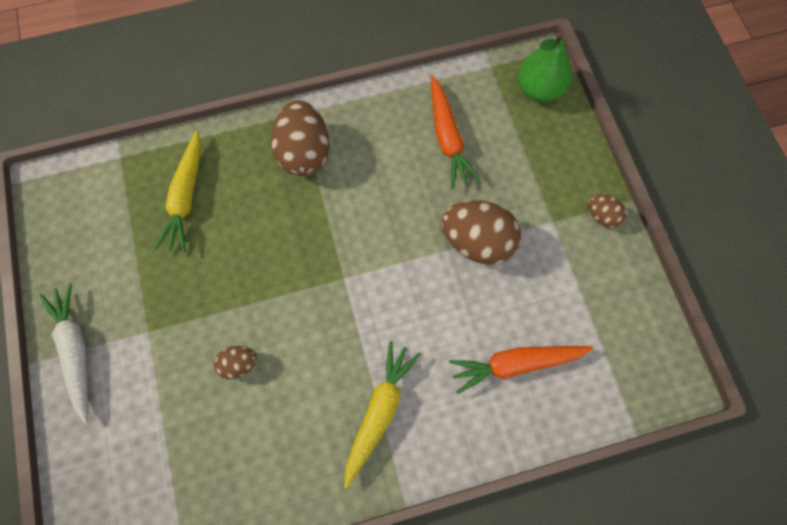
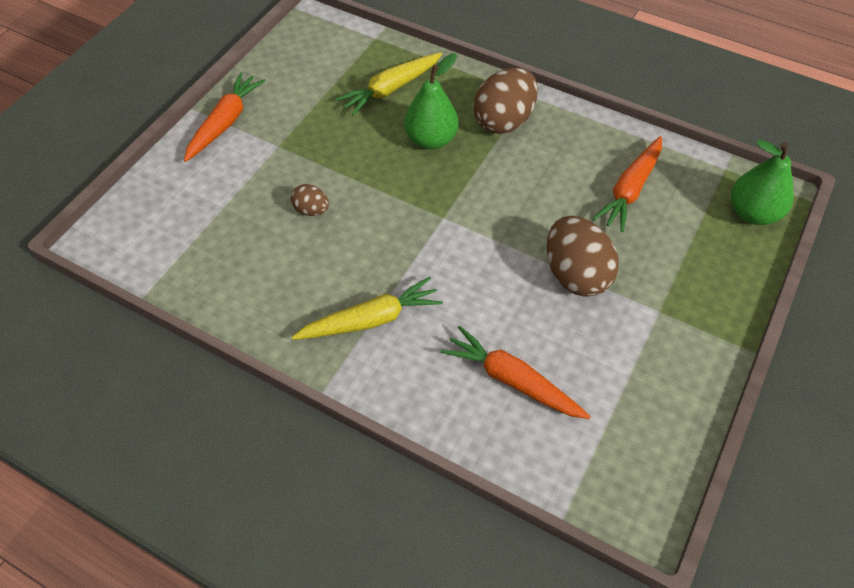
camera: 45 degrees right, 15 degrees down
white carrot [39,283,88,423] -> orange carrot [184,72,265,162]
brown egg [589,194,627,228] -> none
none -> green pear [404,53,459,150]

